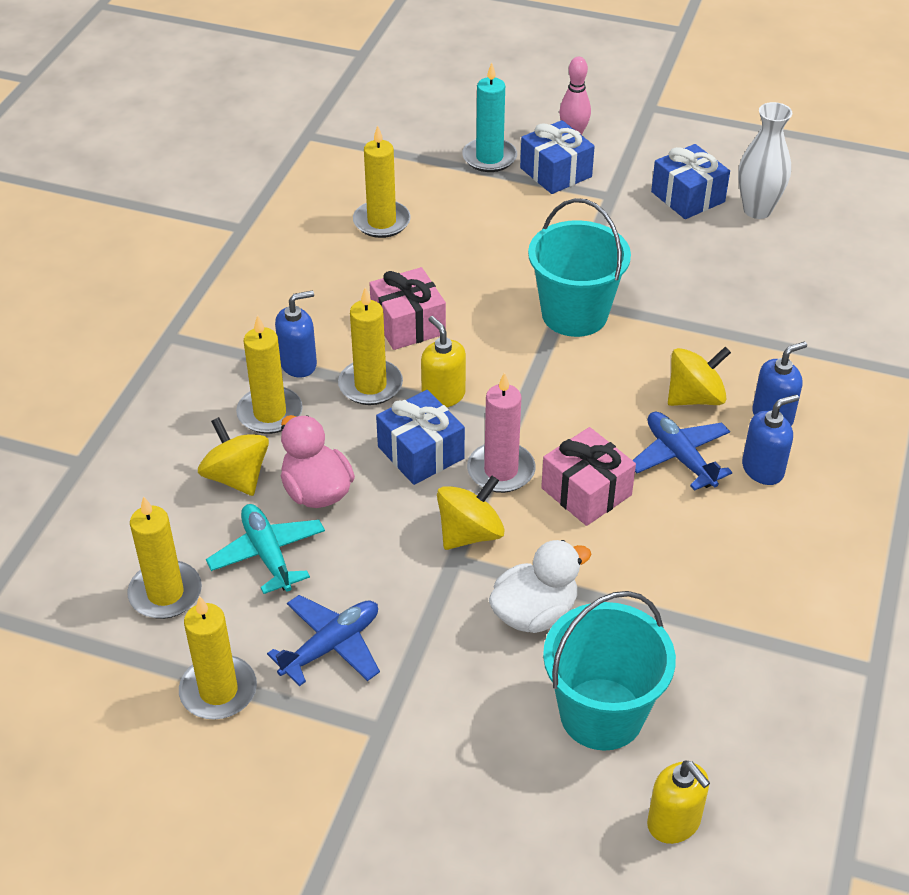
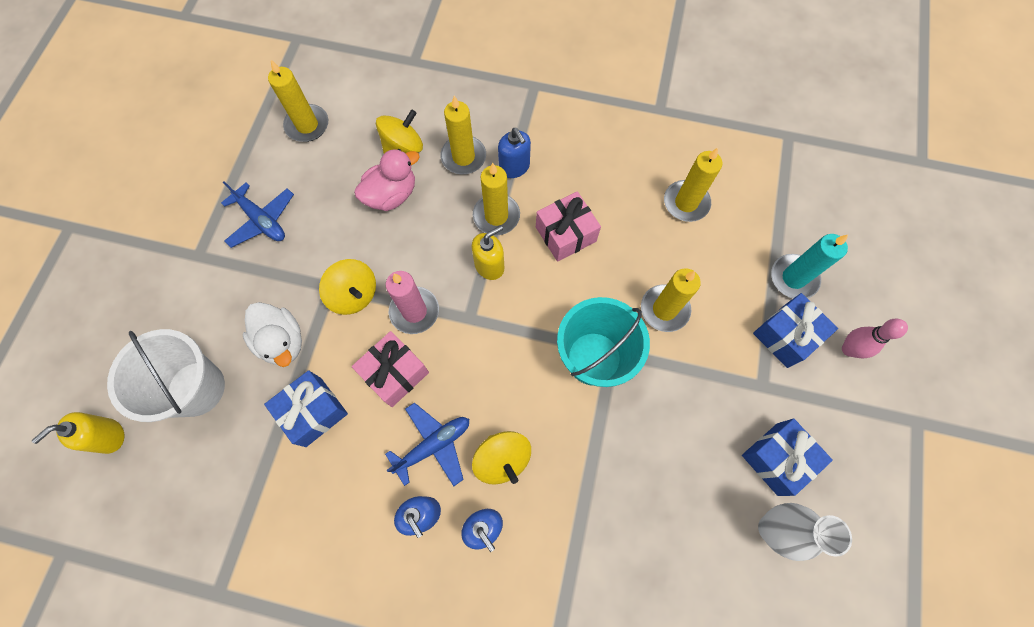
camera: 85 degrees right, 25 degrees up
yellow candle [179,596,257,720] -> yellow candle moved to [641,268,701,332]
turquoise plane [206,504,325,594] -> none
blue gift [376,390,465,485] -> blue gift moved to [264,370,348,447]
turquoise bucket [543,591,676,751] -> white bucket [107,329,225,422]

